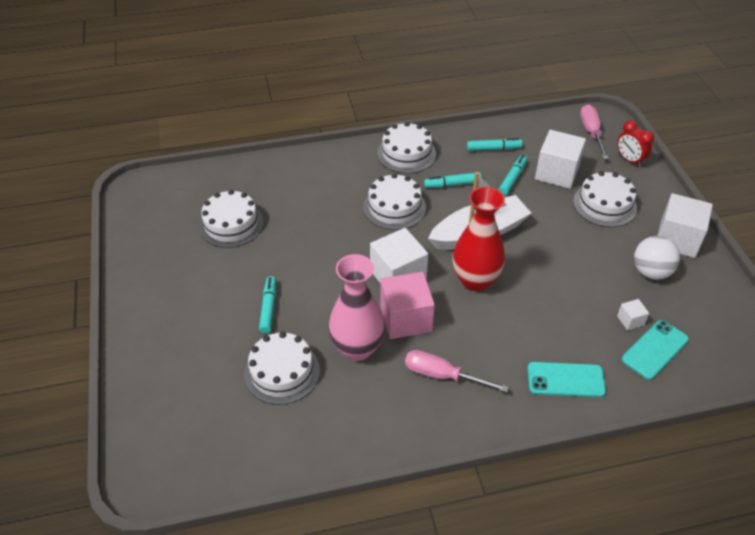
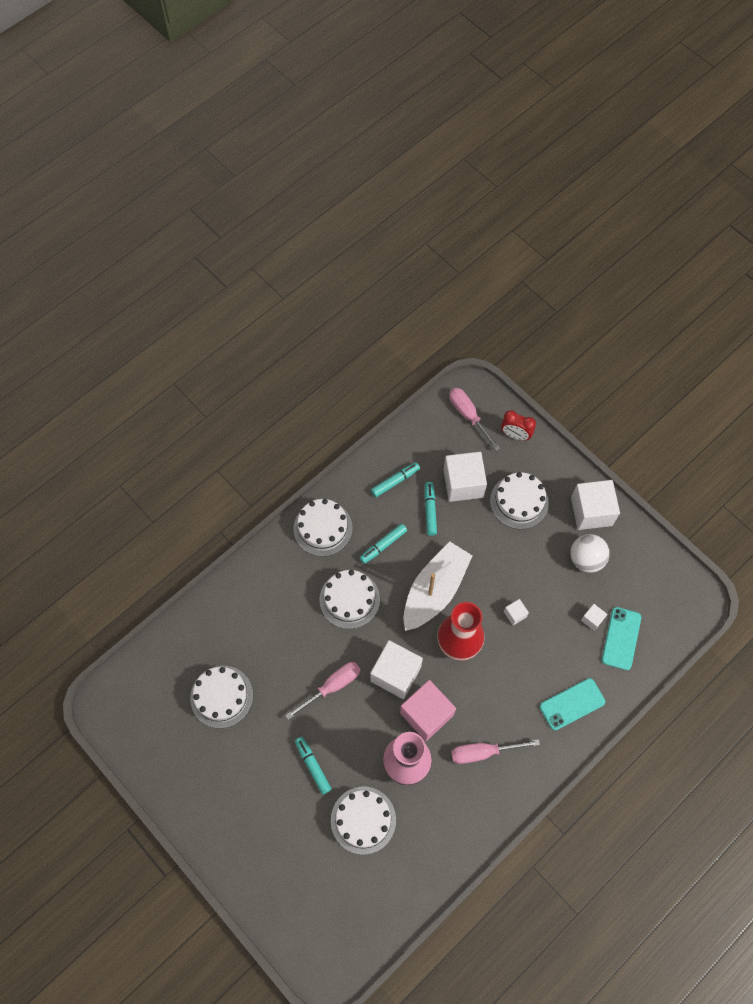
camera: 30 degrees left, 20 degrees up
none -> pink screwdriver [285,662,361,720]
none -> white cube [504,599,529,625]

